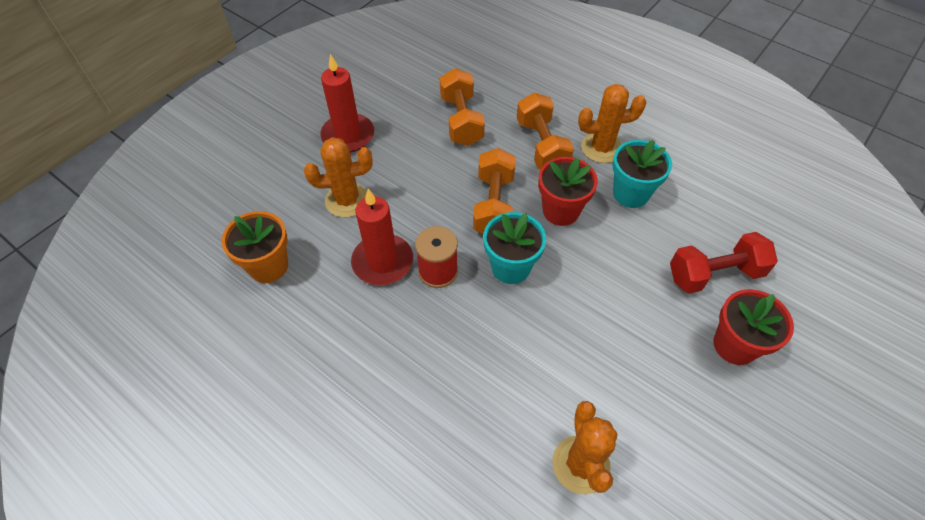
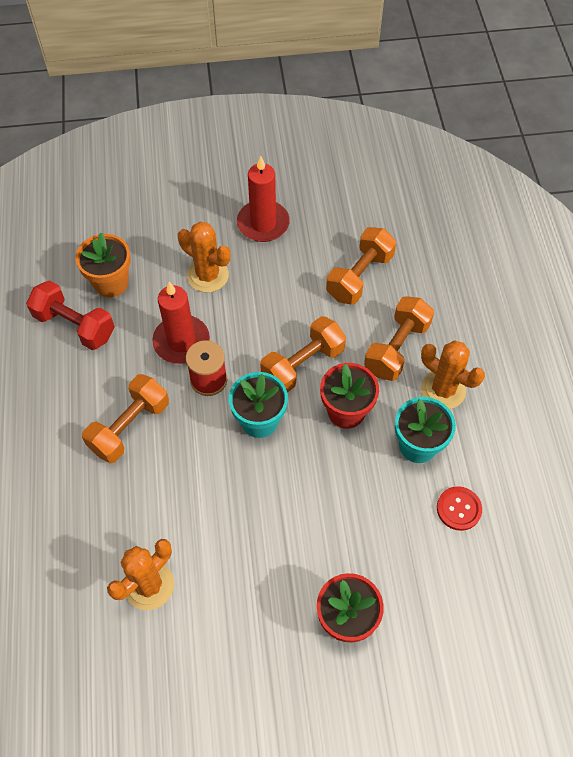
camera: 45 degrees right, 5 degrees up
red dumbbell [670,232,778,294] -> red dumbbell moved to [26,280,115,350]
none -> orange dumbbell [82,374,169,463]
none -> red button [437,486,482,531]

